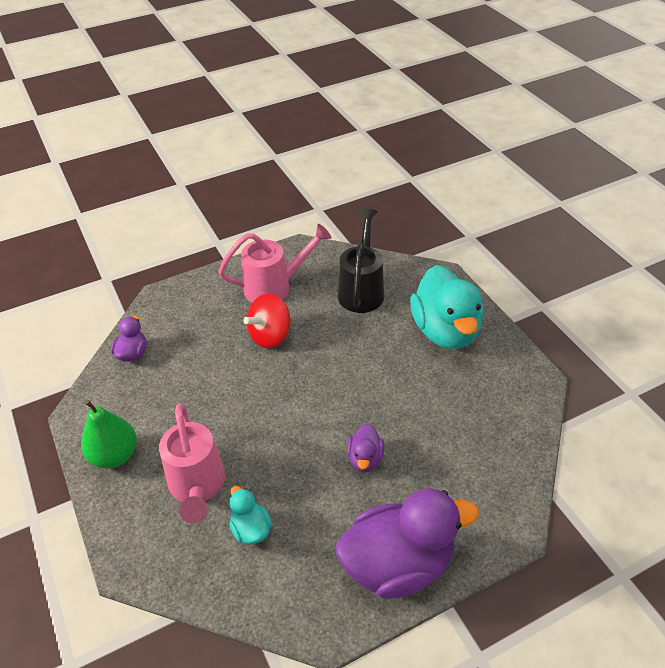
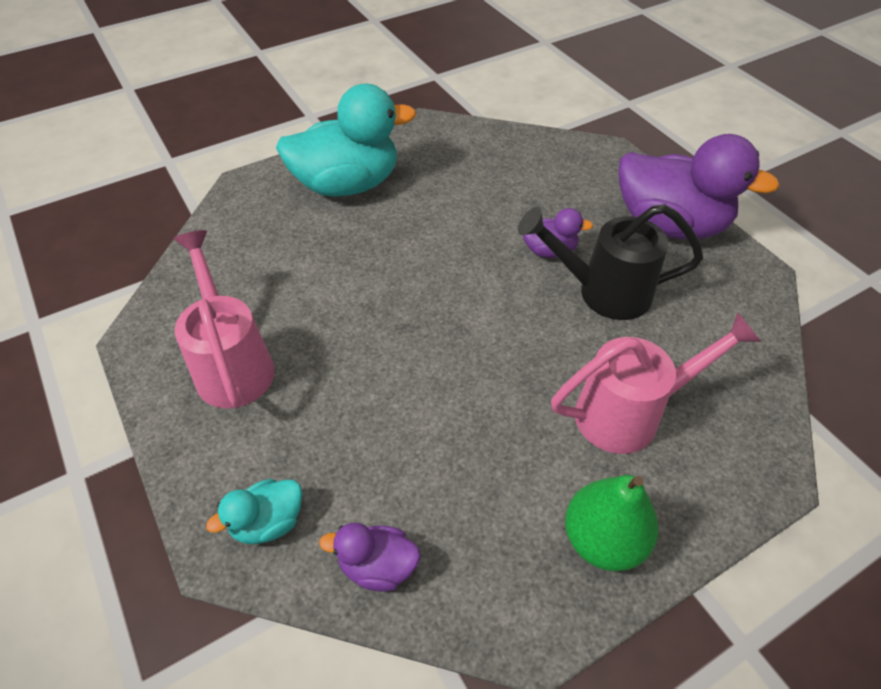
camera: 95 degrees left, 5 degrees up
turquoise duck [229,486,273,544] -> turquoise duck moved to [206,479,303,544]
red spinning top [243,293,291,348] -> none
purple duck [336,488,479,599] -> purple duck turned 135 degrees clockwise [619,134,780,239]
black watering can [338,209,384,313] -> black watering can moved to [518,204,703,320]

